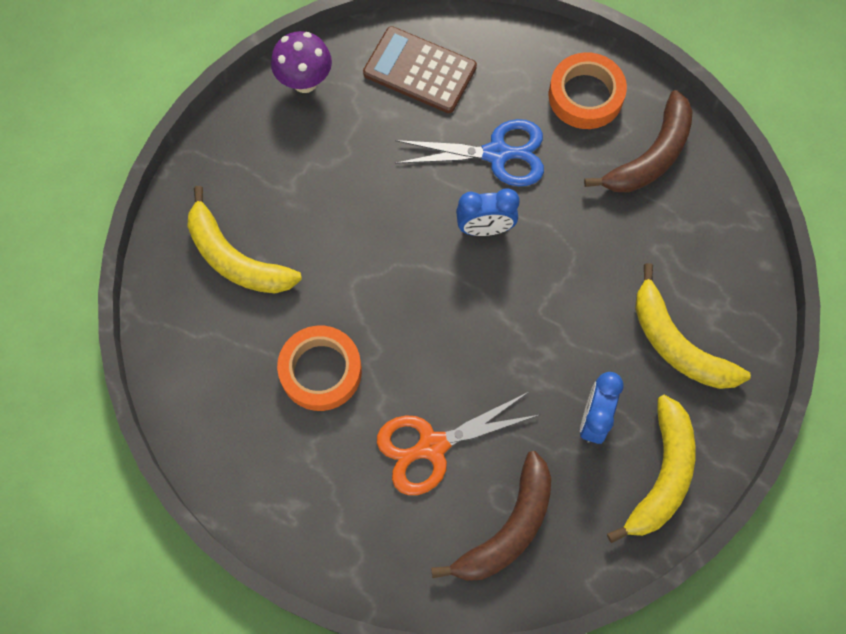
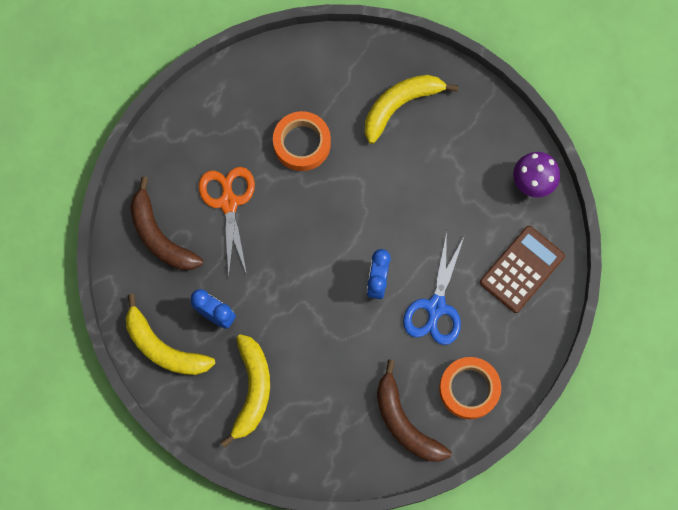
camera: 105 degrees right, 5 degrees up
yellow banana [635,263,751,389] -> yellow banana turned 120 degrees clockwise [220,334,270,448]

